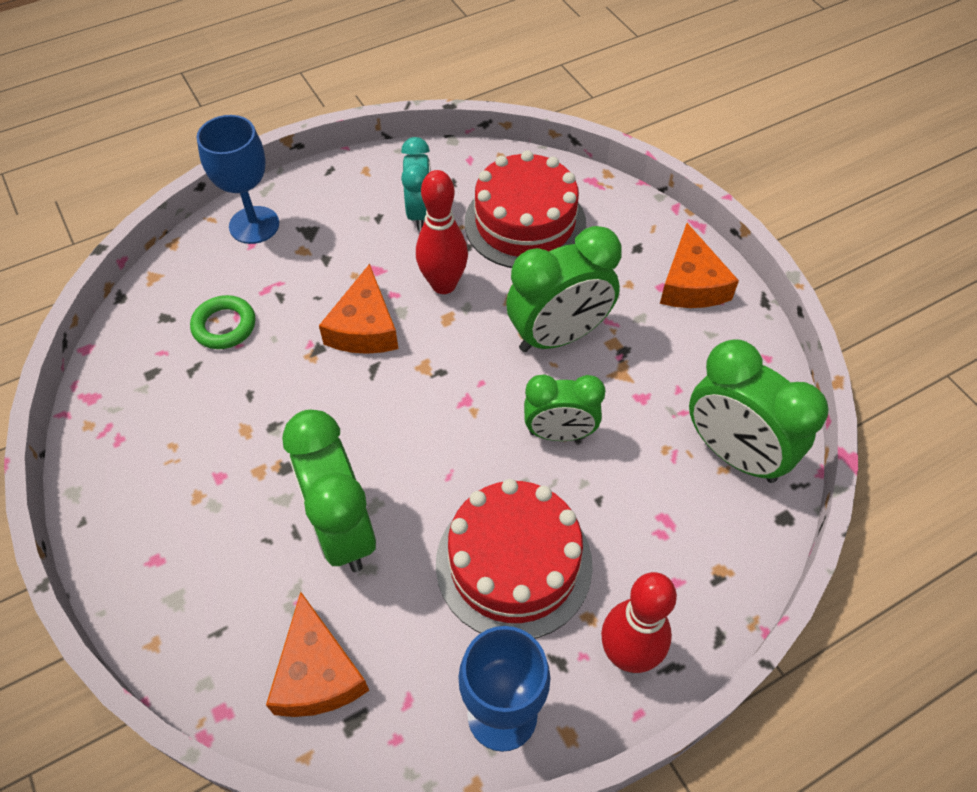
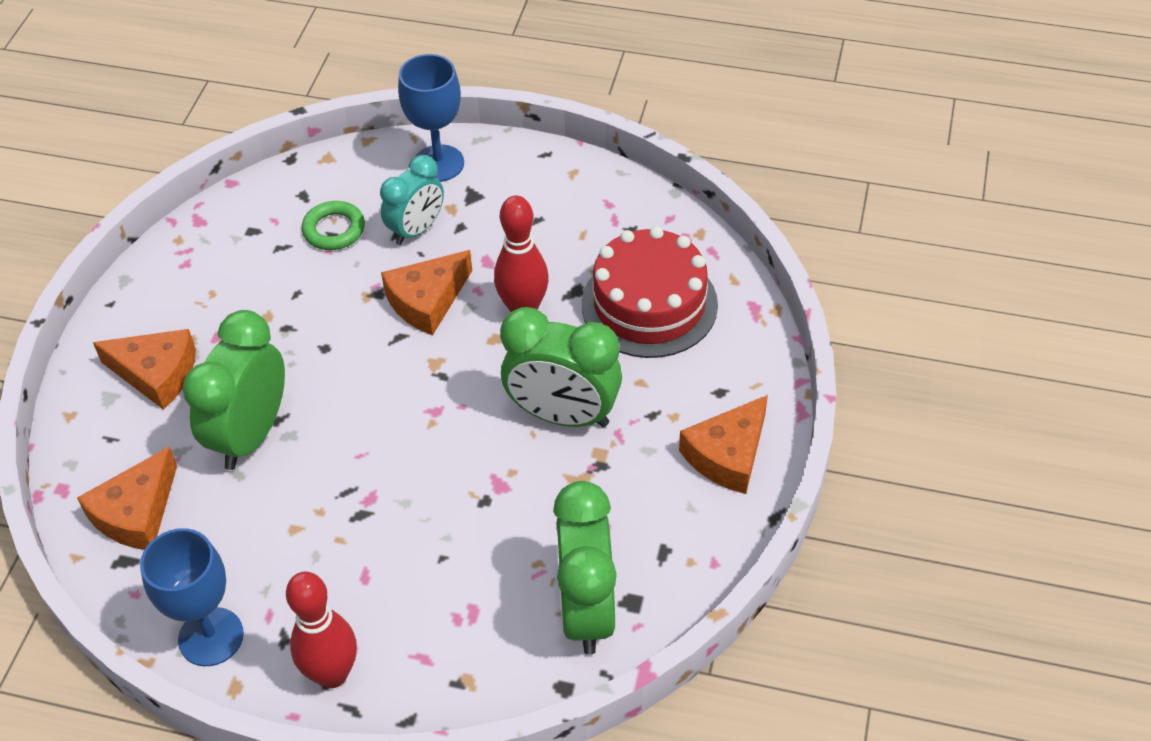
camera: 45 degrees right, 5 degrees down
turquoise clock [401,137,431,231] -> turquoise clock moved to [380,155,444,245]
red cake [436,479,593,639] -> none
green clock [524,374,606,441] -> none
none -> orange cheese [93,329,196,410]

